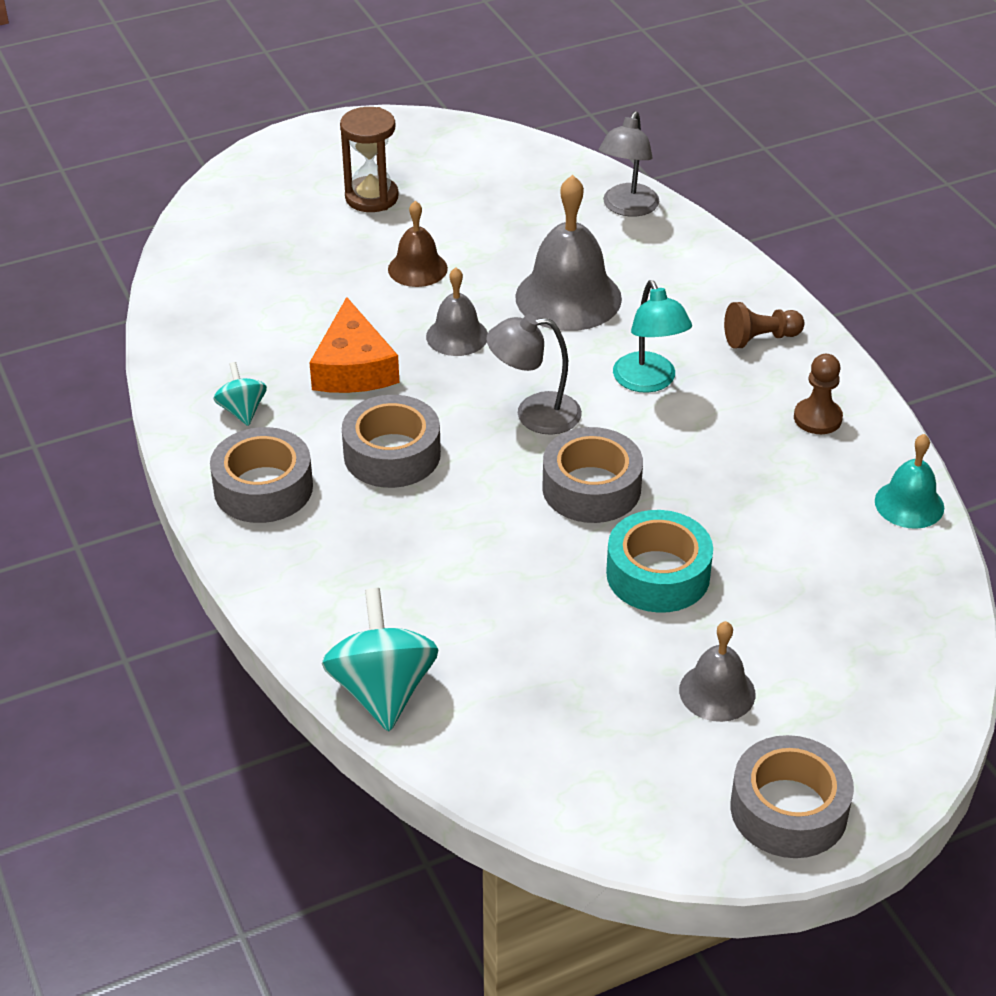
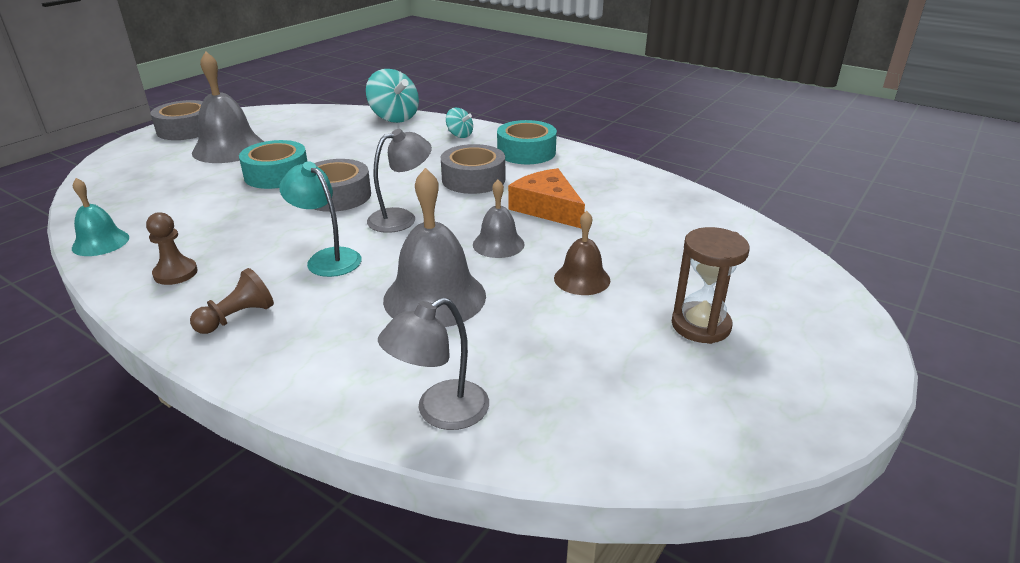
camera: 150 degrees right, 10 degrees down
grey tape [210,427,313,523] -> turquoise tape [497,120,557,164]
turquoise spinning top [213,362,267,426] -> turquoise spinning top moved to [446,108,473,138]
grey lamp [599,111,659,217] -> grey lamp turned 120 degrees counterclockwise [378,298,489,430]
grey bell [679,621,755,722] -> grey bell [192,51,264,163], size x1.75

